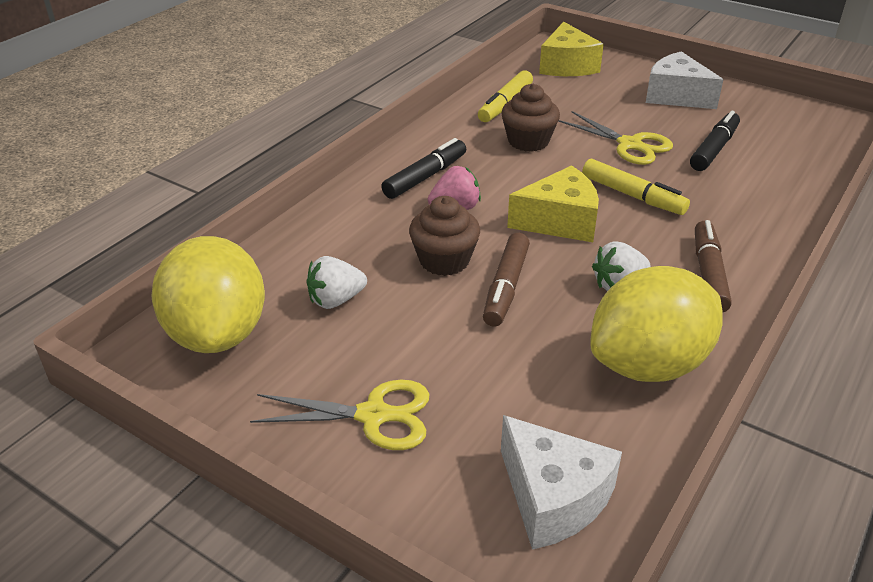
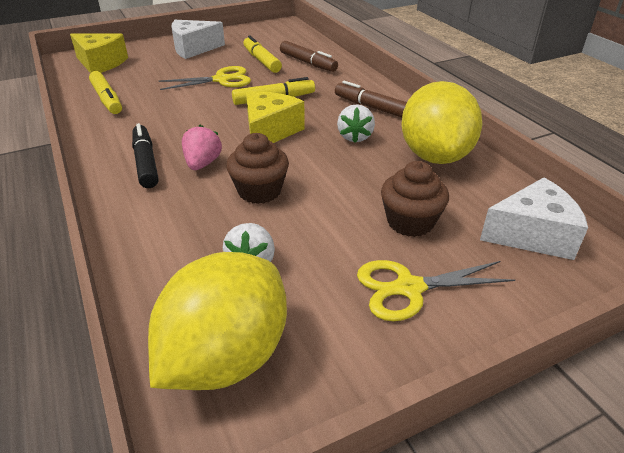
camera: 60 degrees left, 0 degrees up
yellow lemon [152,236,265,353] -> yellow lemon turned 75 degrees counterclockwise [148,252,287,390]
yellow scissors [250,380,429,450] -> yellow scissors turned 135 degrees counterclockwise [357,260,515,321]
brown marker [483,233,530,327] -> brown marker moved to [280,41,338,72]
brown cupcake [501,84,560,152] -> brown cupcake moved to [381,161,449,237]
black marker [690,111,740,171] -> yellow marker [243,35,282,73]

